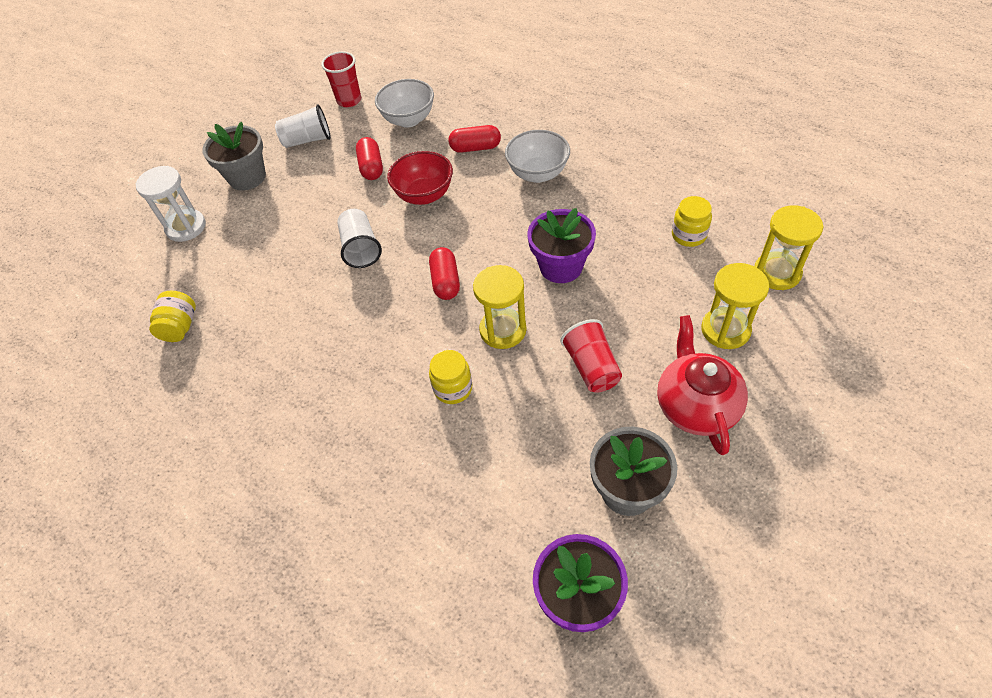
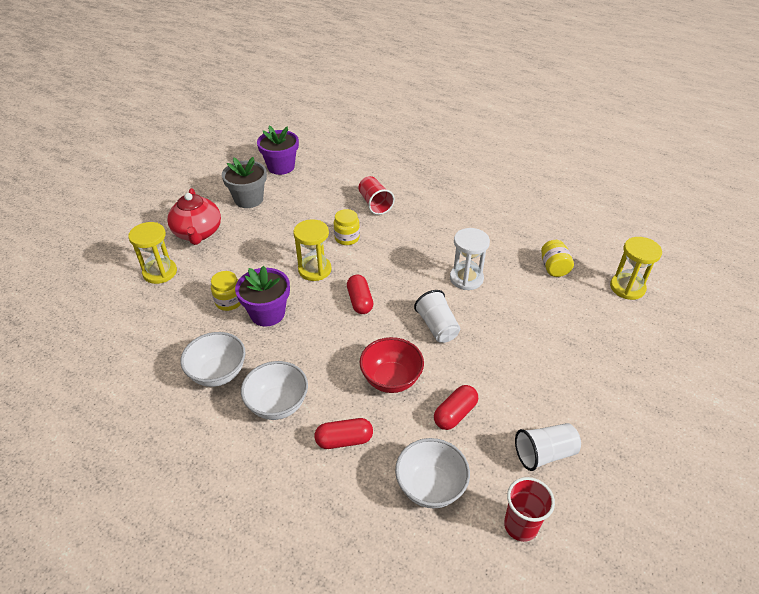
camera: 170 degrees right, 10 degrees down
white hourglass [136,166,206,242] -> white hourglass moved to [450,228,490,290]
grey flower pot [202,122,266,191] -> none
red capsule [356,137,383,180] -> red capsule turned 60 degrees clockwise [434,385,478,430]
red cup [560,319,622,393] -> red cup moved to [358,176,395,215]
yellow jar [672,196,712,247] -> yellow jar moved to [211,271,241,311]
yellow hourglass [754,206,823,290] -> yellow hourglass moved to [610,237,662,300]
none -> white bowl [180,332,245,387]

